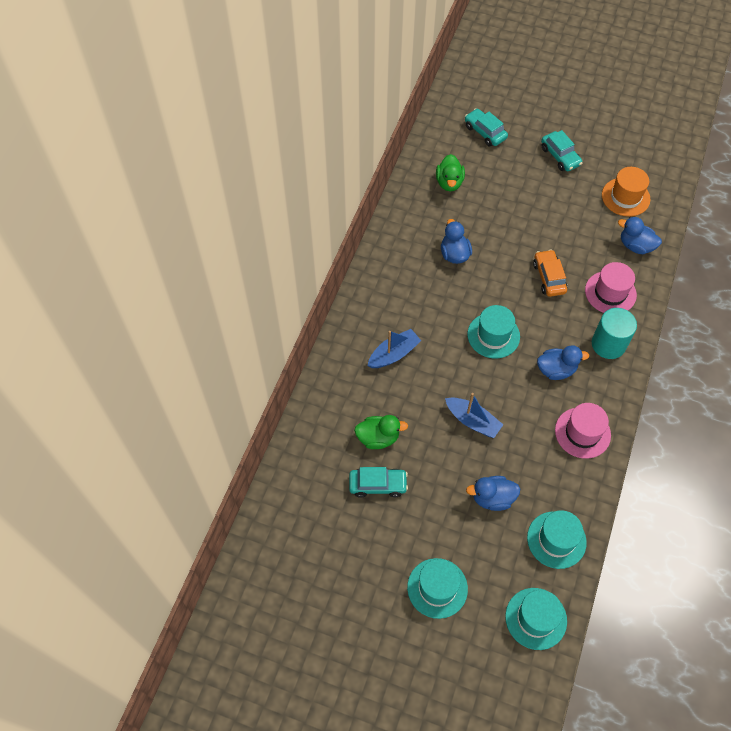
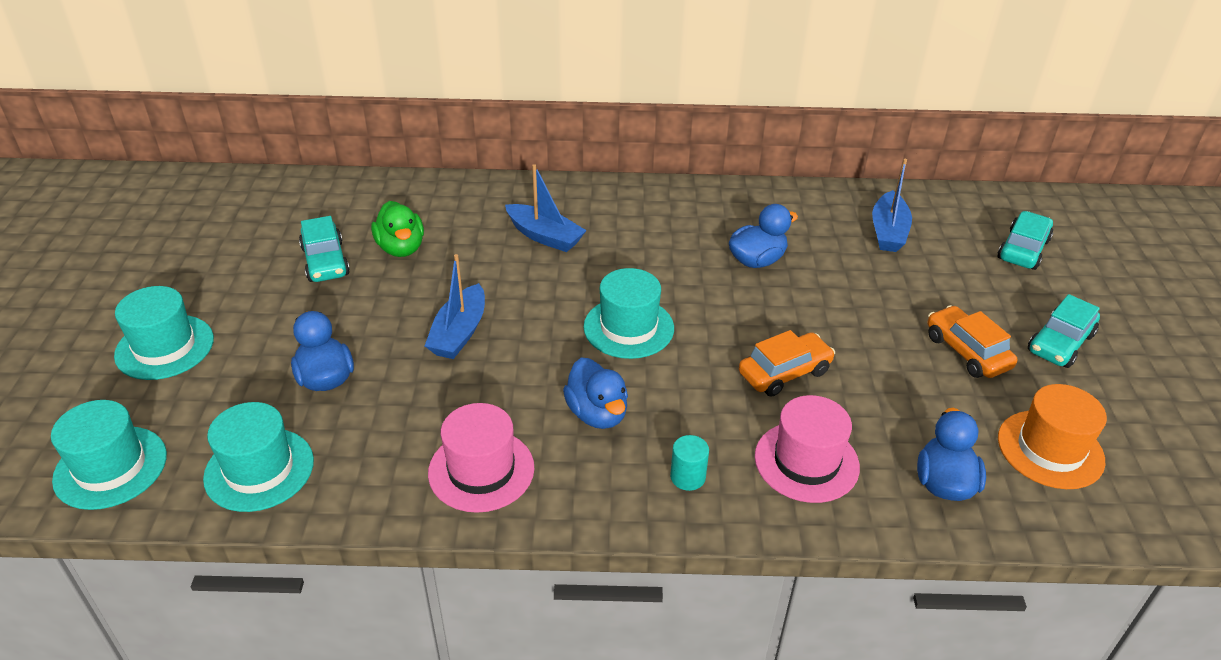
camera: 70 degrees right, 20 degrees down
green duck [436,154,465,191] -> blue boat [872,159,912,252]
turquoise cylinder [592,308,637,359] -> turquoise cylinder [670,435,709,491], size x0.51
none -> orange car [927,305,1017,378]

